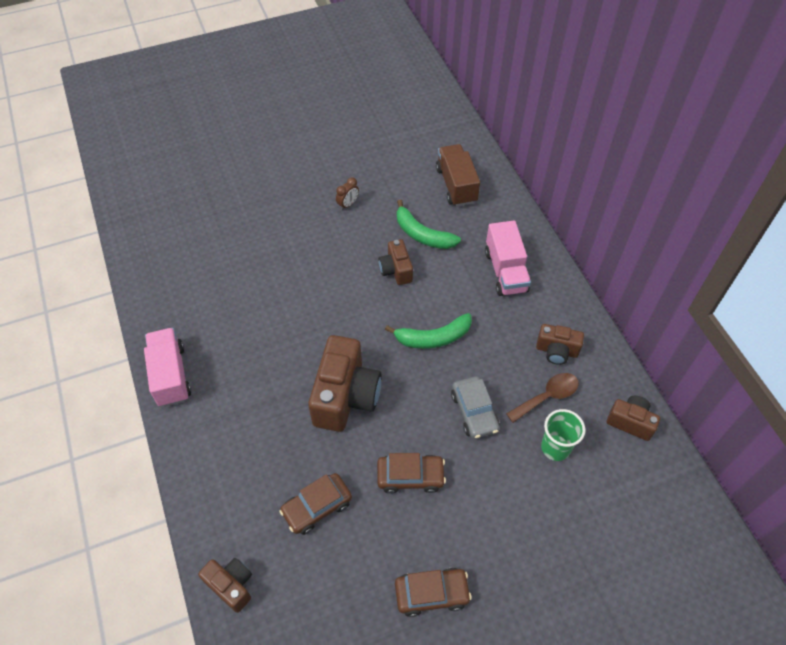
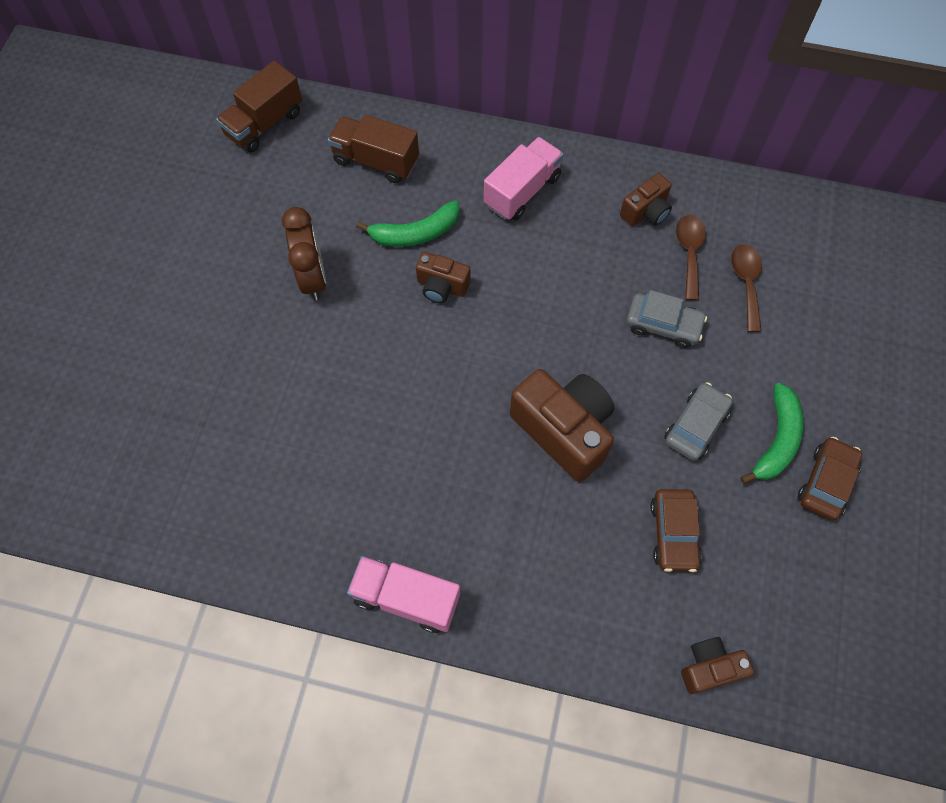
camera: 55 degrees left, 10 degrees up
brown clock [336,177,359,210] -> brown clock [282,207,326,300], size x1.96
brown car [377,453,446,494] -> grey car [664,382,733,461]
green banana [385,313,472,349] -> green banana moved to [741,383,803,484]
pink truck [485,221,531,296] -> pink truck turned 75 degrees counterclockwise [484,137,564,221]
green cup [541,409,585,461] -> brown spoon [731,244,762,332]
brown camera [607,396,660,441] -> none
none -> brown truck [216,61,302,152]

